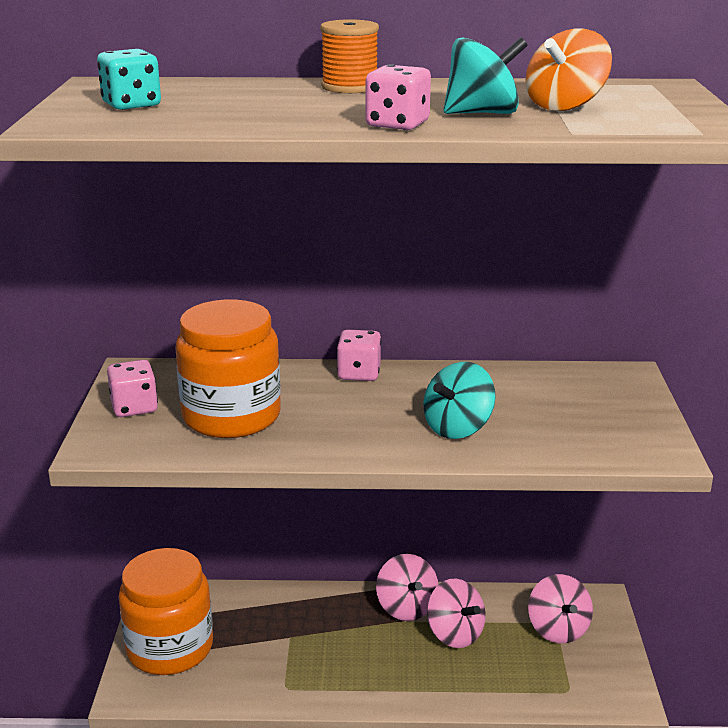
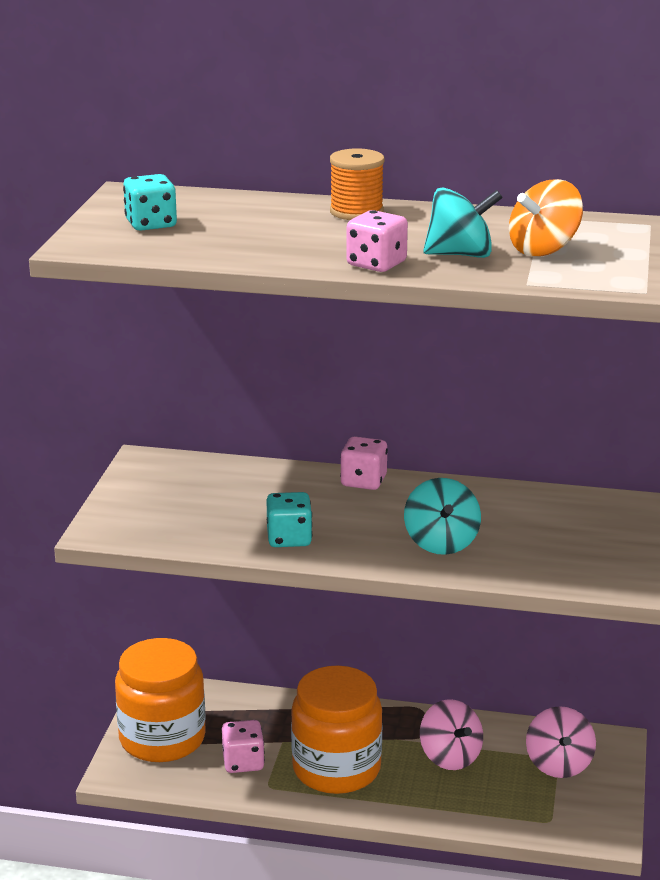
camera: 10 degrees right, 0 degrees up
pink dice [107,360,158,417] -> pink dice moved to [222,720,265,773]
orange jar [175,300,281,438] -> orange jar moved to [291,666,382,794]
pink spinning top [376,554,438,621] -> none
turquoise spinning top [423,362,496,439] -> turquoise spinning top turned 60 degrees counterclockwise [404,478,481,555]
none -> turquoise dice [267,492,312,547]

